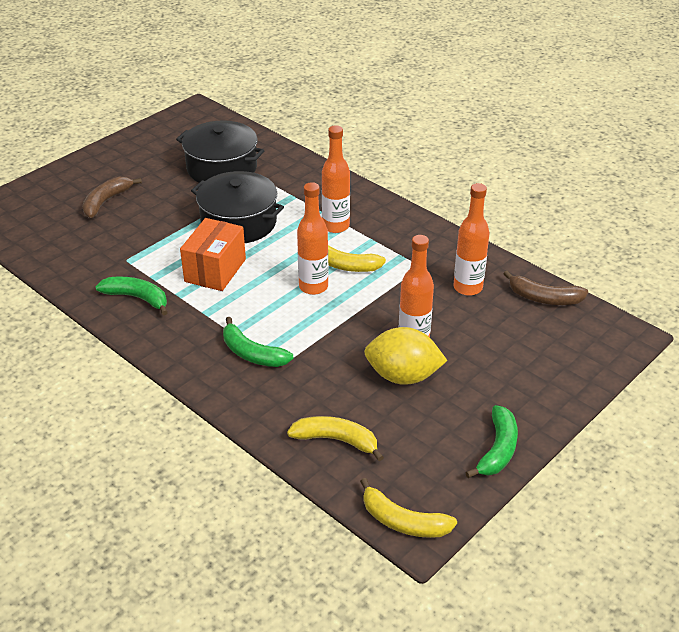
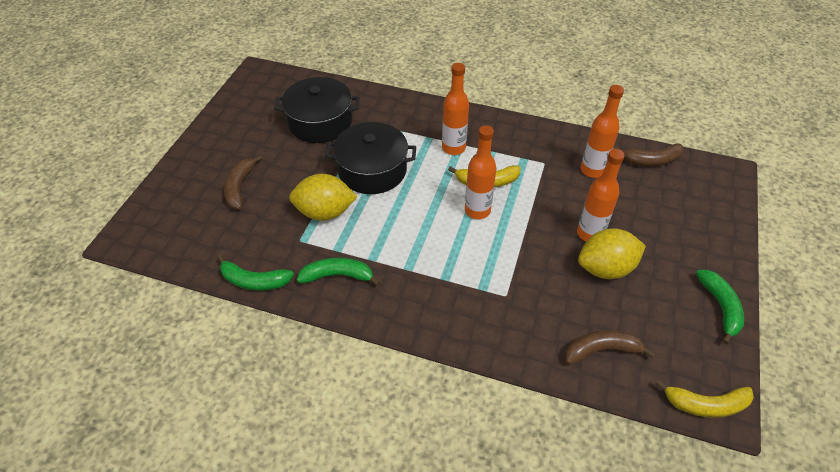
camera: 25 degrees left, 10 degrees up
orange box [180,218,246,291] -> none
green banana [223,317,294,367] -> green banana moved to [217,255,294,291]
yellow banana [287,416,384,461] -> brown banana [565,330,655,365]
none -> yellow lemon [289,174,357,221]

